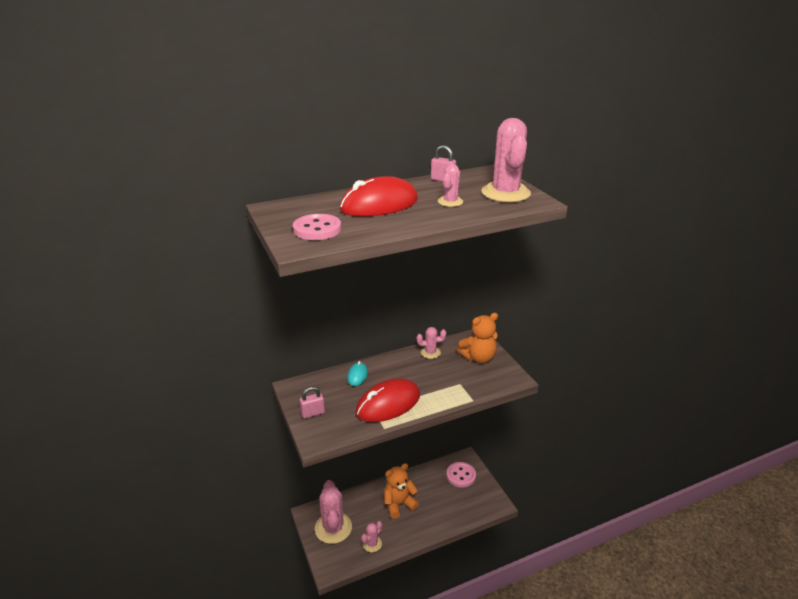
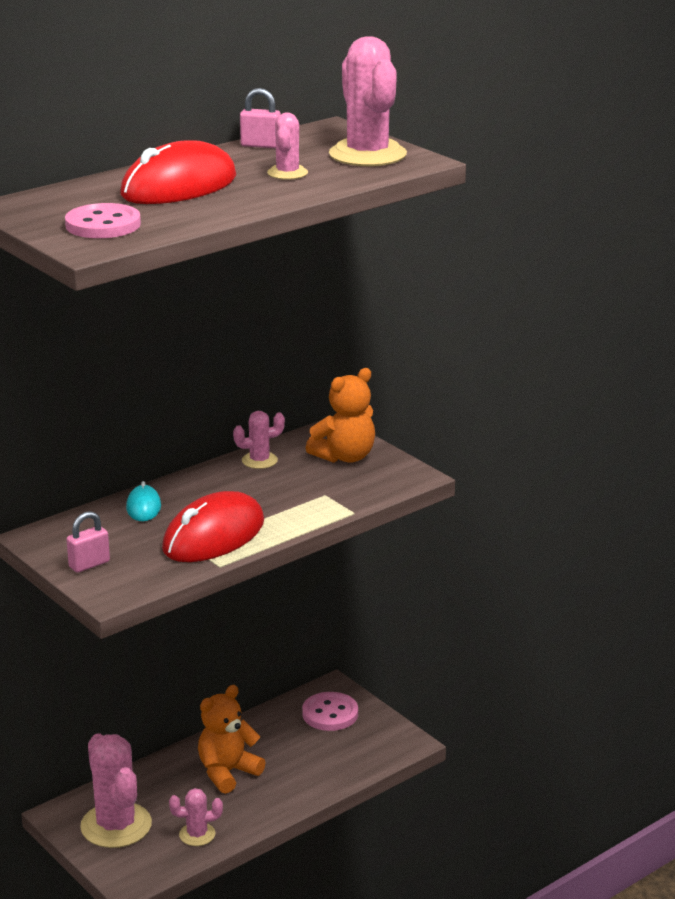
camera: 15 degrees left, 5 degrees down
pink cactus [361,521,382,552] -> pink cactus turned 60 degrees clockwise [169,788,223,846]

